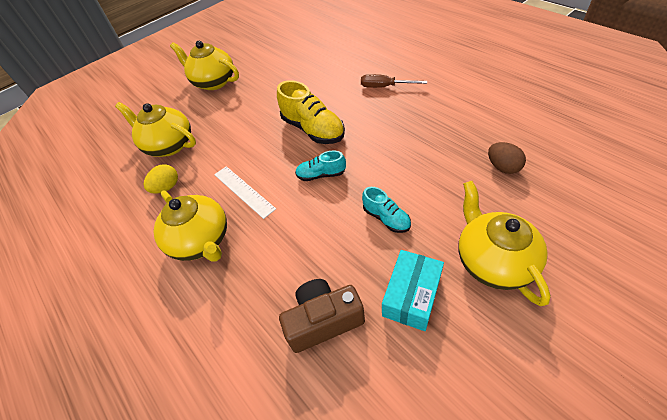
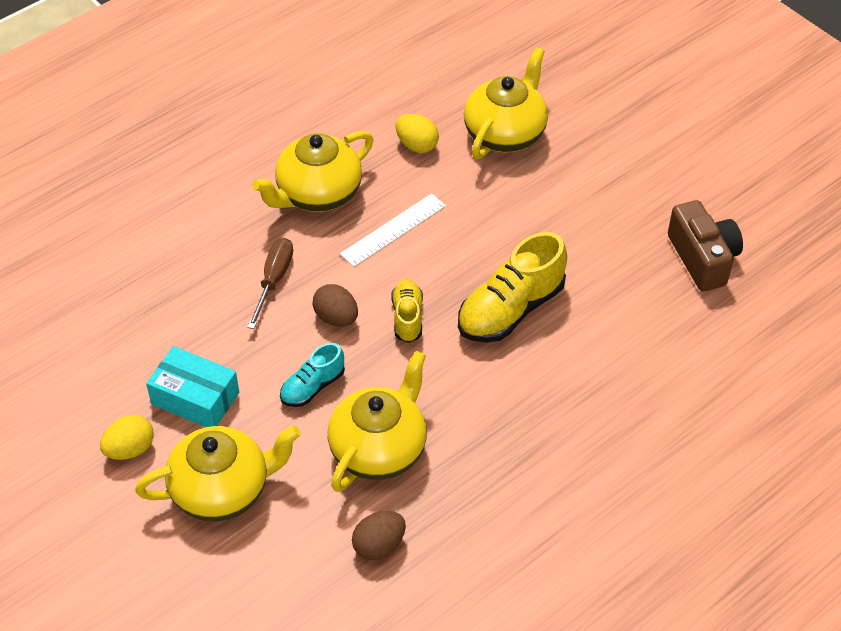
camera: 85 degrees right, 0 degrees up
yellow teapot [170,41,239,90] -> yellow teapot moved to [328,351,427,492]
brown camera [279,279,365,353] -> brown camera moved to [668,200,743,292]
turquoise shoe [295,150,346,181] -> yellow shoe [391,280,423,343]
brown screwdriver [361,74,427,88] -> brown screwdriver moved to [247,238,293,329]
none -> yellow egg [100,415,154,460]
none -> brown egg [312,284,358,326]

